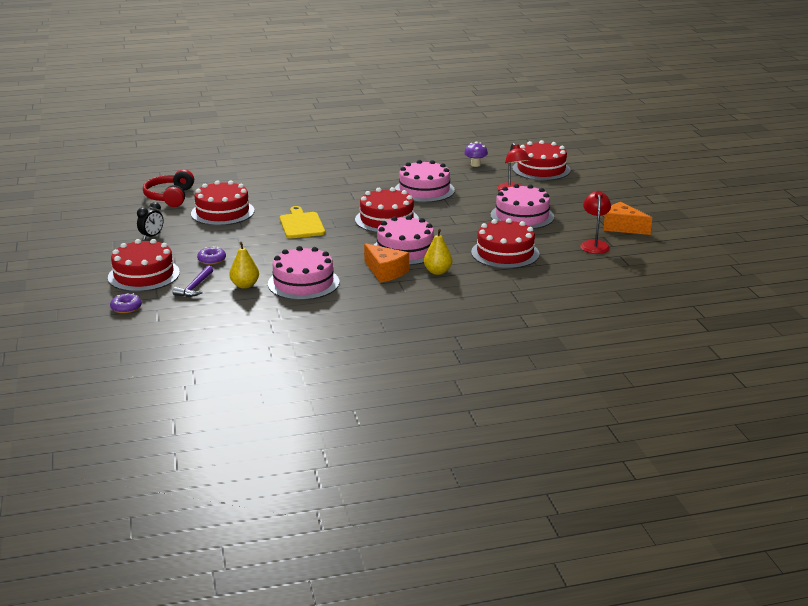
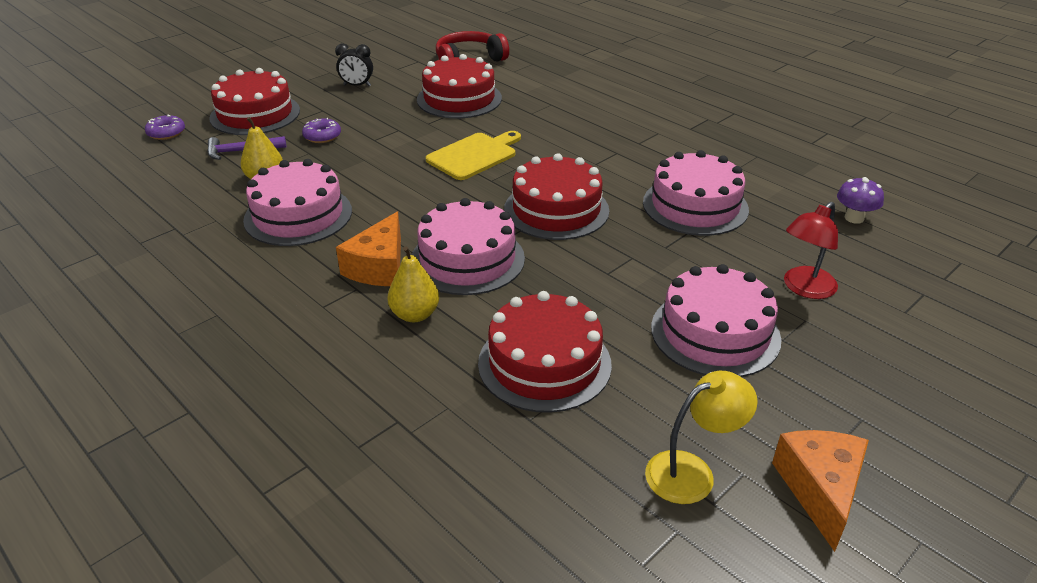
camera: 60 degrees right, 10 degrees up
red cake [512,140,571,181] -> none
red lamp [580,191,611,254] -> yellow lamp [645,371,758,504]

